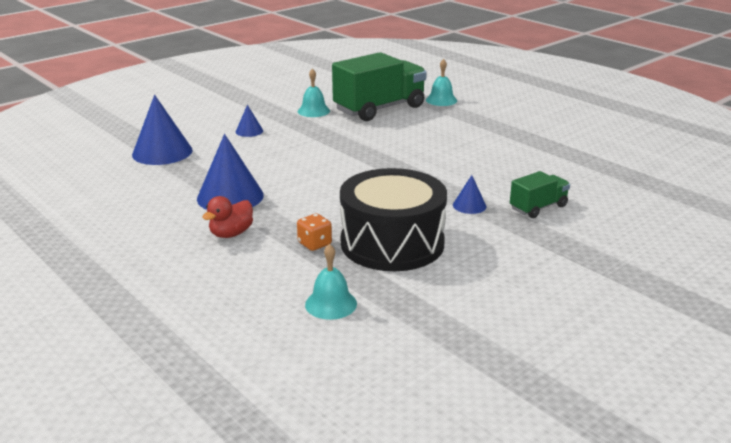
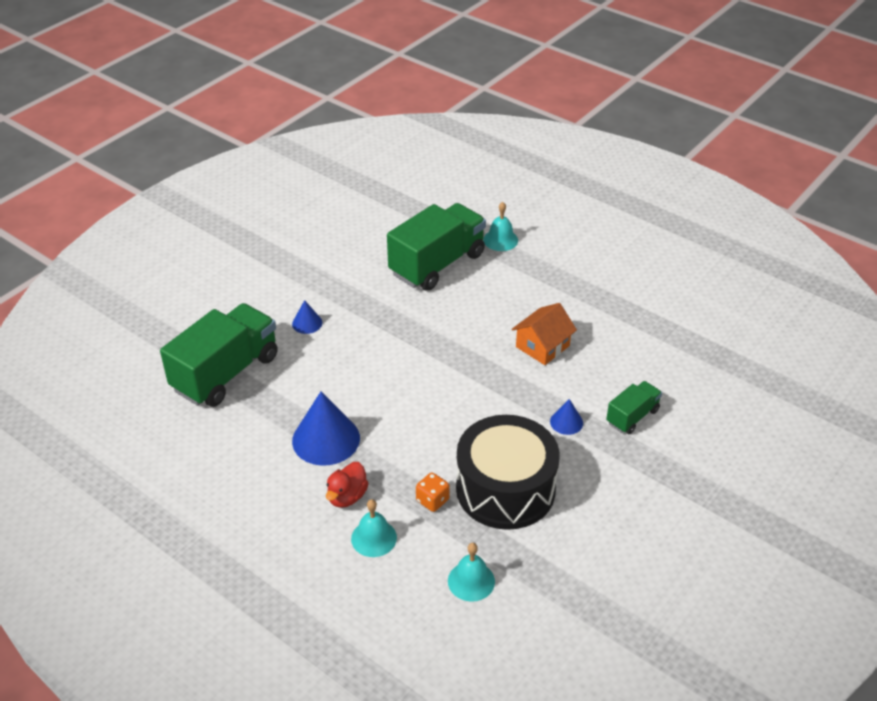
camera: 10 degrees left, 15 degrees up
blue cone [132,95,193,165] -> green truck [160,303,278,407]
turquoise bell [298,69,330,117] -> turquoise bell moved to [351,499,397,557]
none -> orange house [512,303,577,365]

